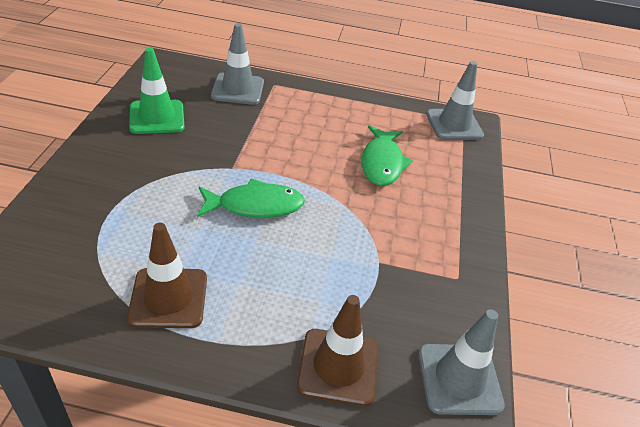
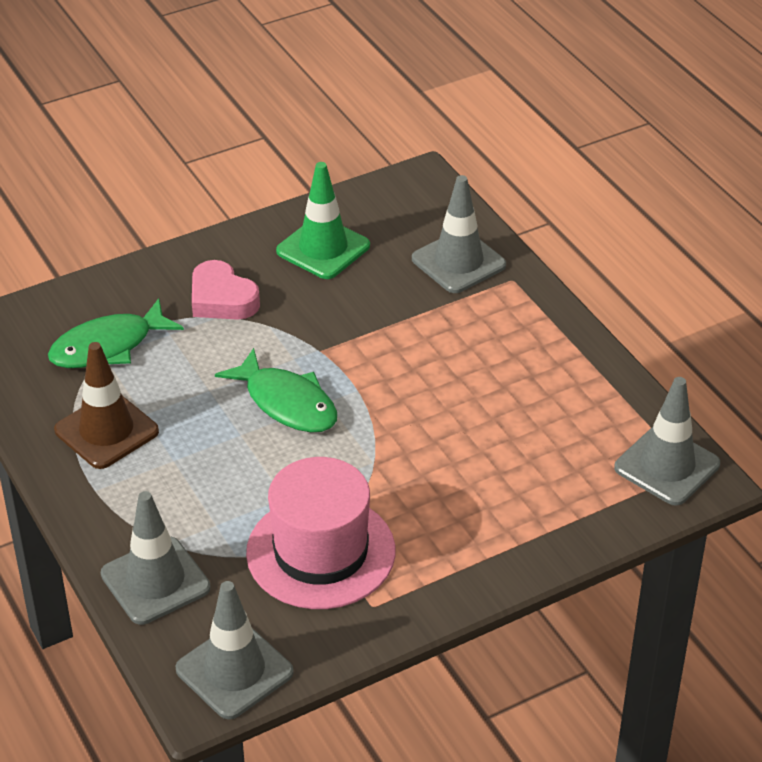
camera: 55 degrees right, 0 degrees up
brown traffic cone [297,295,378,406] -> grey traffic cone [101,491,211,625]
green fish [361,125,413,186] -> green fish moved to [48,298,184,368]
none -> pink heart [192,260,260,320]
none -> pink hat [246,457,395,609]

